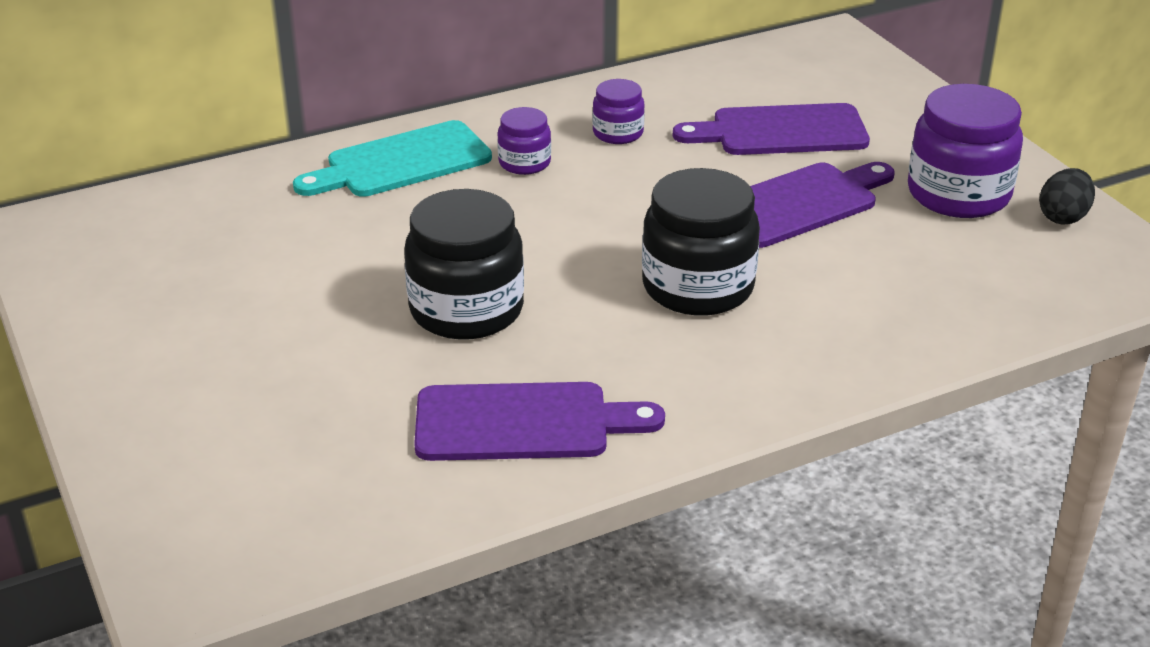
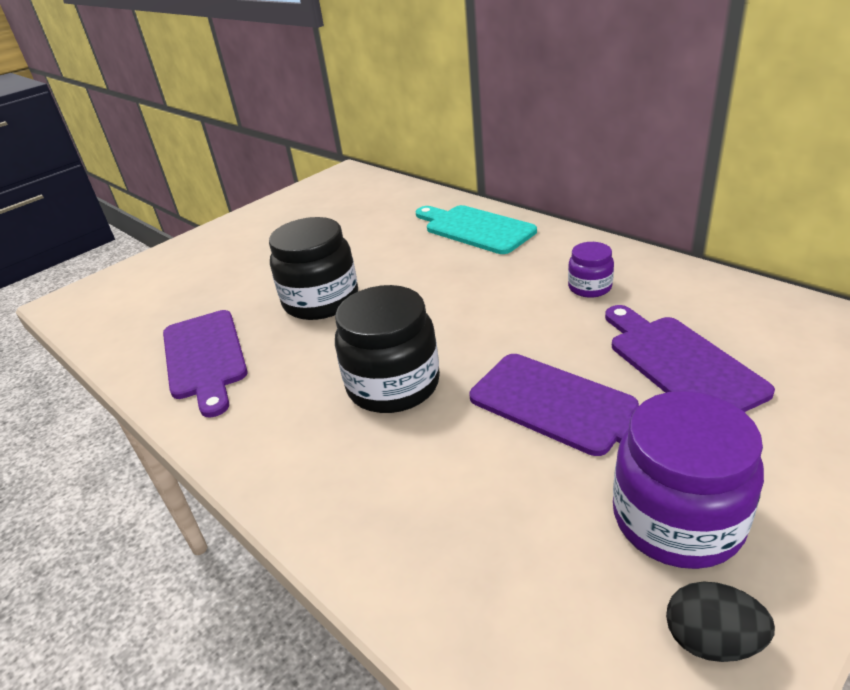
camera: 75 degrees right, 0 degrees up
purple jar [497,107,551,175] -> none

